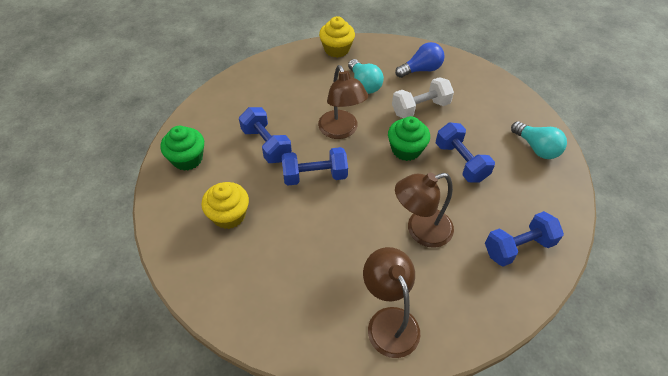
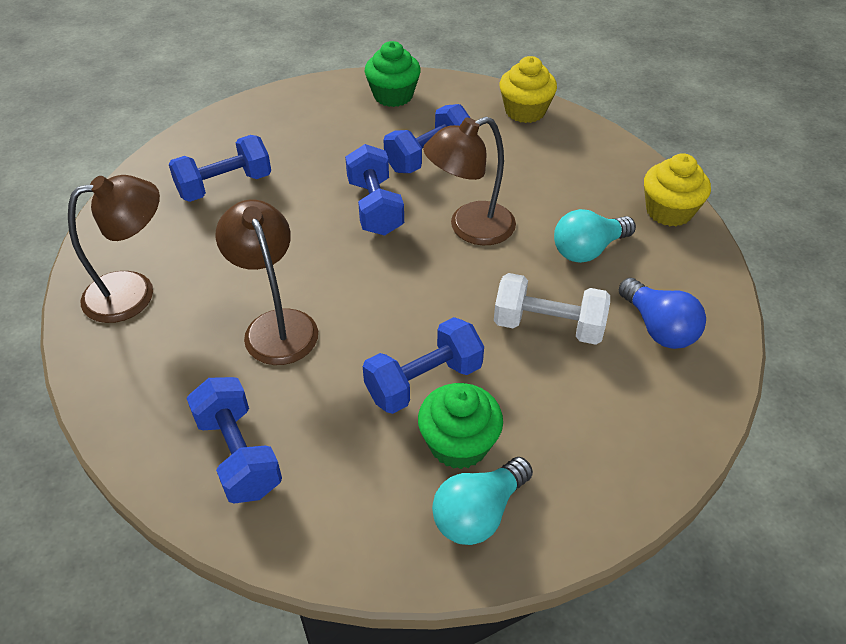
camera: 85 degrees right, 5 degrees down
yellow cupcake [201,182,249,229] -> yellow cupcake moved to [500,56,557,123]
green cupcake [388,116,430,161] -> green cupcake moved to [418,383,503,469]
white dumbbell [392,77,454,118] -> white dumbbell turned 45 degrees counterclockwise [494,273,610,345]
none -> blue dumbbell [169,135,271,202]

